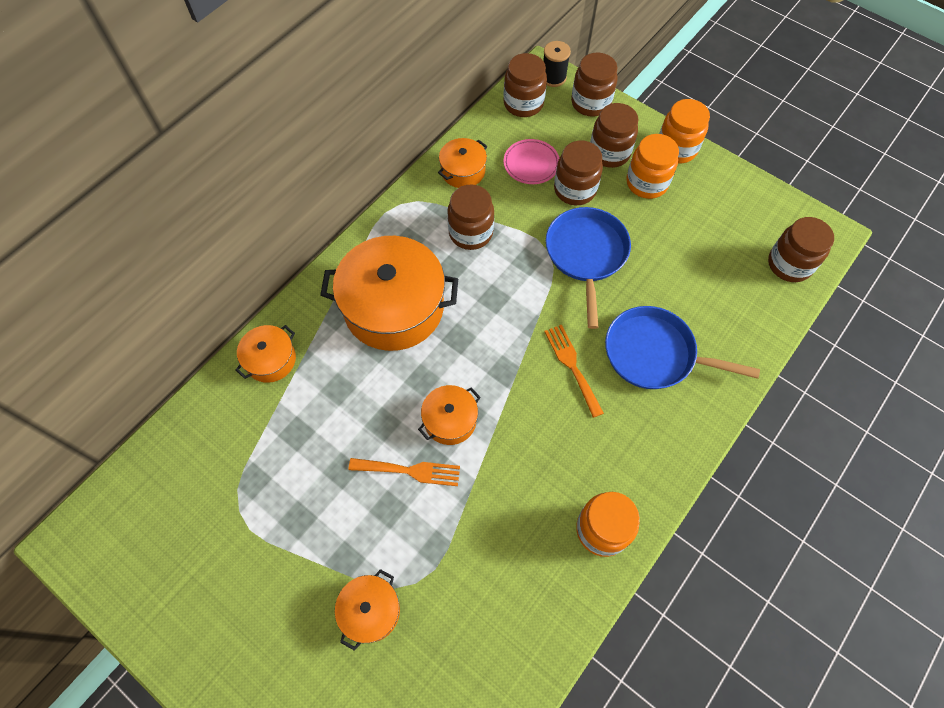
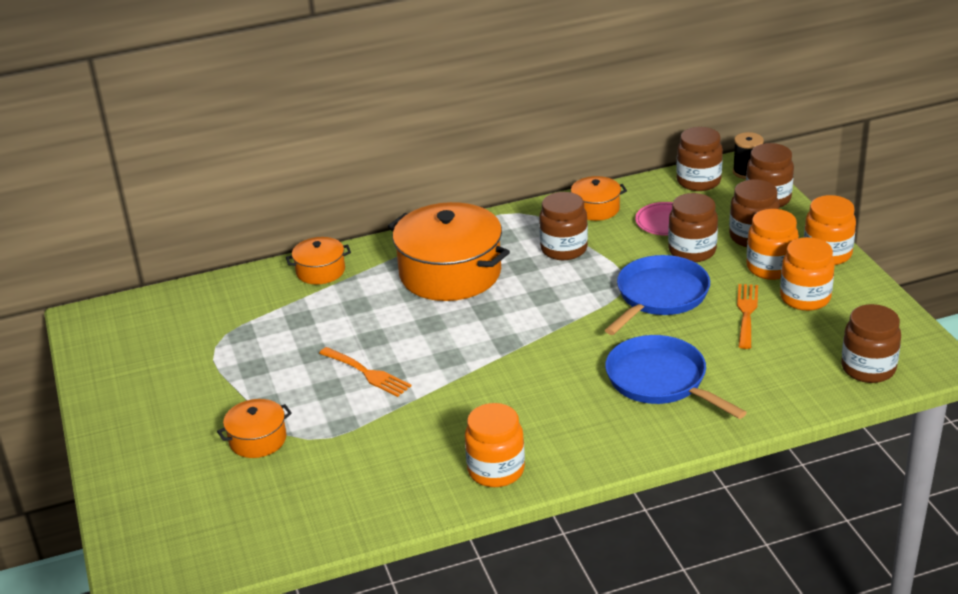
camera: 35 degrees right, 30 degrees down
orange pot [418,385,481,445] -> none
orange fork [544,325,604,418] -> orange fork moved to [737,284,758,349]
none -> orange jar [780,237,835,311]

